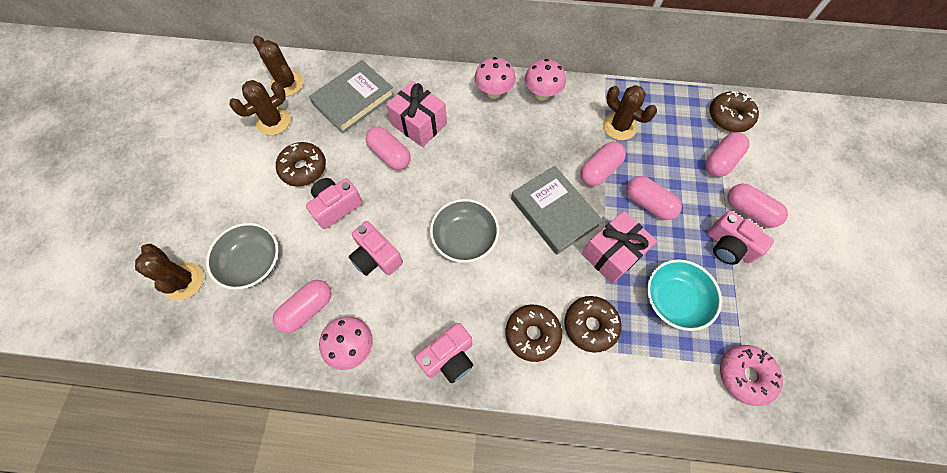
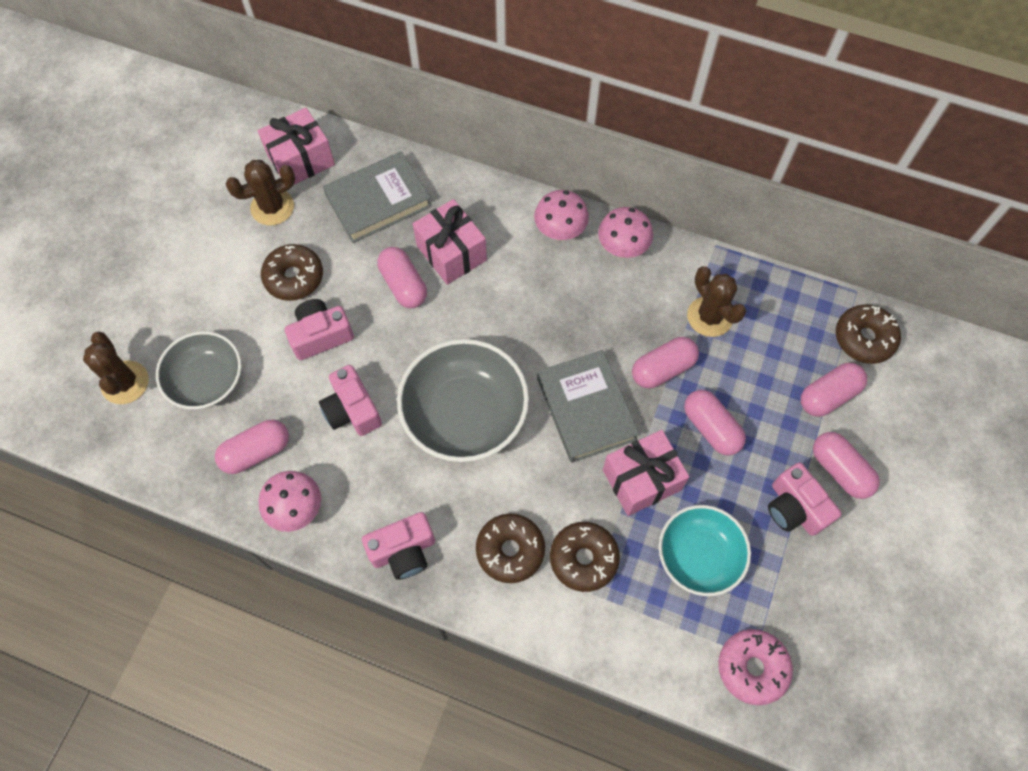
camera: 15 degrees right, 0 degrees up
brown cactus [253,36,303,96] -> pink gift [258,108,335,185]
grey bowl [430,199,499,263] -> grey bowl [397,339,529,462], size x1.51

